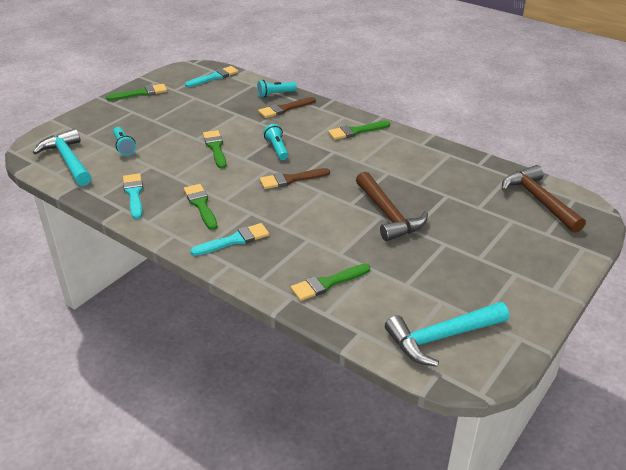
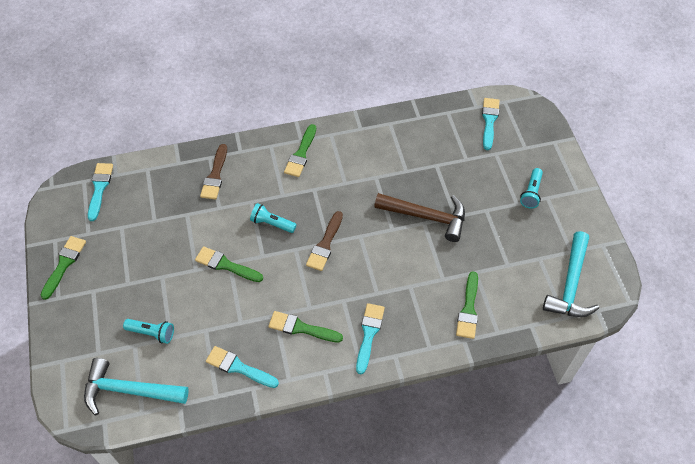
camera: 50 degrees left, 20 degrees up
turquoise flashlight [257,80,297,98] -> turquoise flashlight moved to [520,168,543,209]
brown hammer [502,165,586,233] -> turquoise brush [482,98,500,150]

